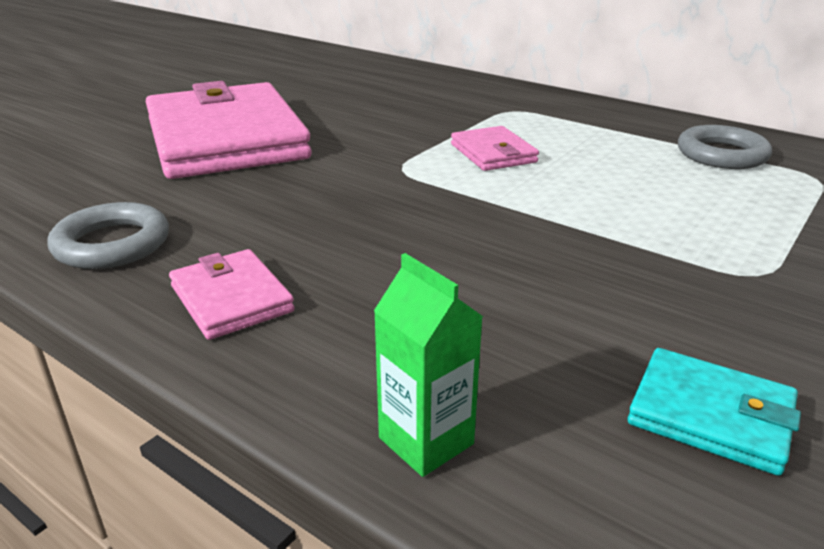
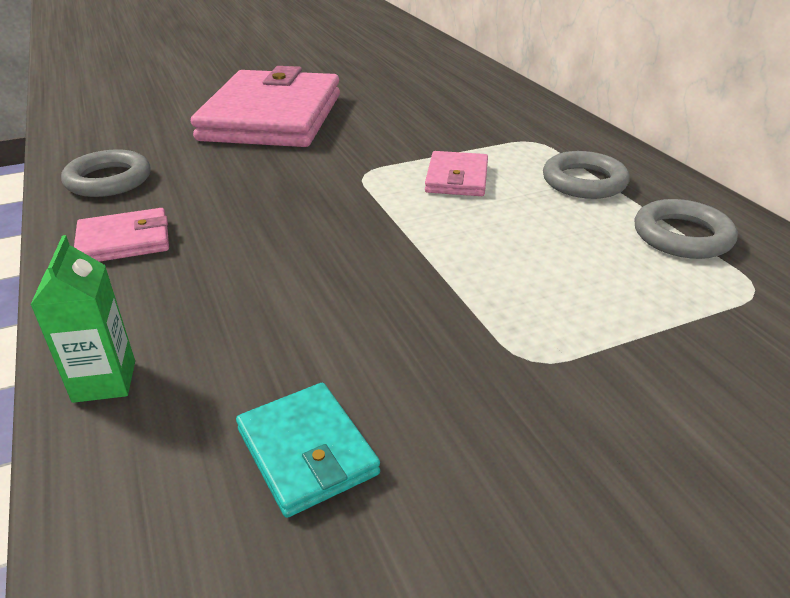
camera: 30 degrees right, 5 degrees up
pink wallet [169,249,294,340] -> pink wallet turned 75 degrees clockwise [74,208,169,262]
none -> grey ring [543,151,630,199]

